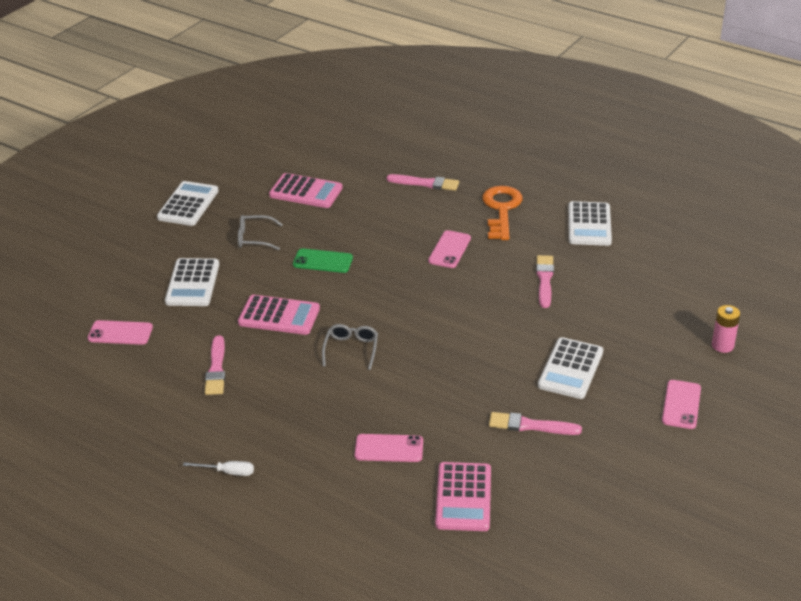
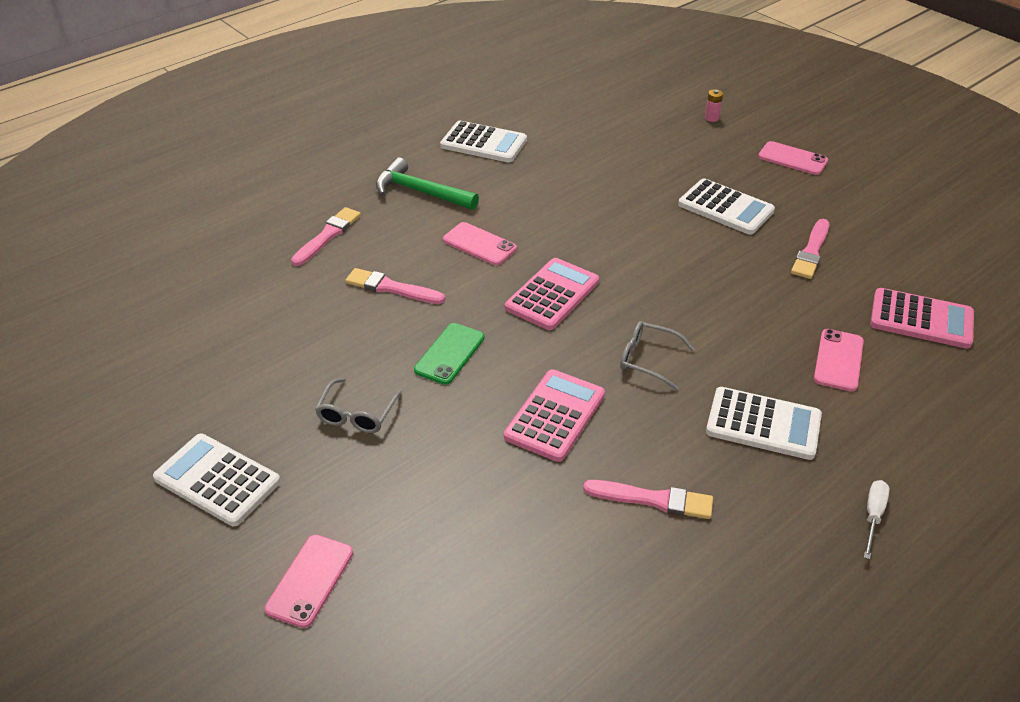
camera: 75 degrees left, 5 degrees up
pink phone [88,320,153,345] -> pink phone moved to [265,535,353,628]
white calculator [165,258,219,306] -> white calculator moved to [706,387,822,460]
pink calculator [269,173,343,208] -> pink calculator moved to [505,258,599,330]
orange key [482,186,523,240] -> green hammer [376,157,479,210]
pink brush [536,255,554,308] -> pink brush moved to [345,268,445,304]
pink battery [712,305,740,353] -> pink battery [705,89,723,122], size x0.66

